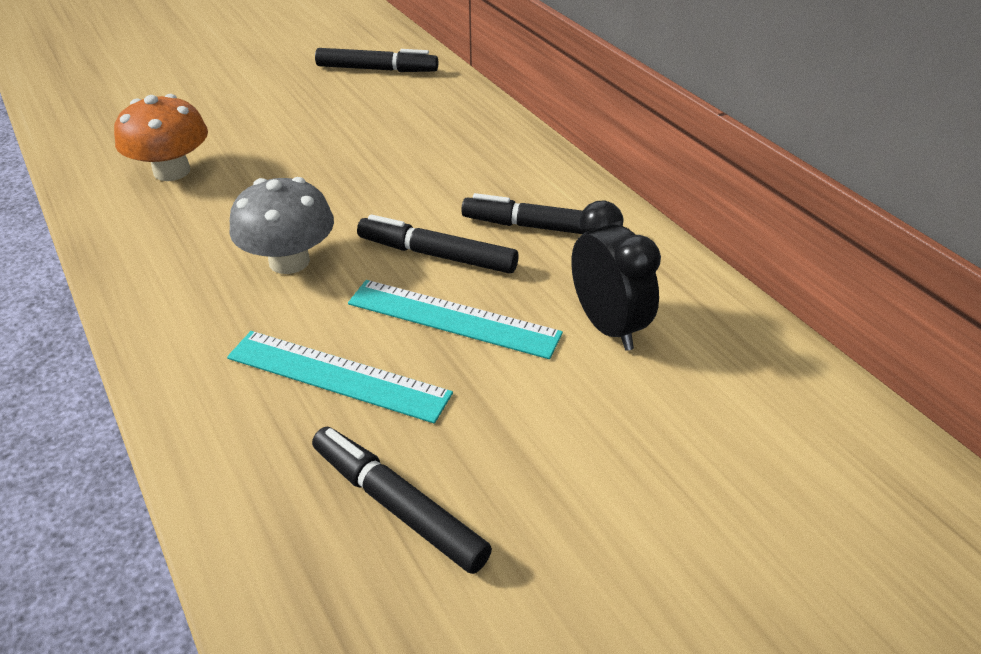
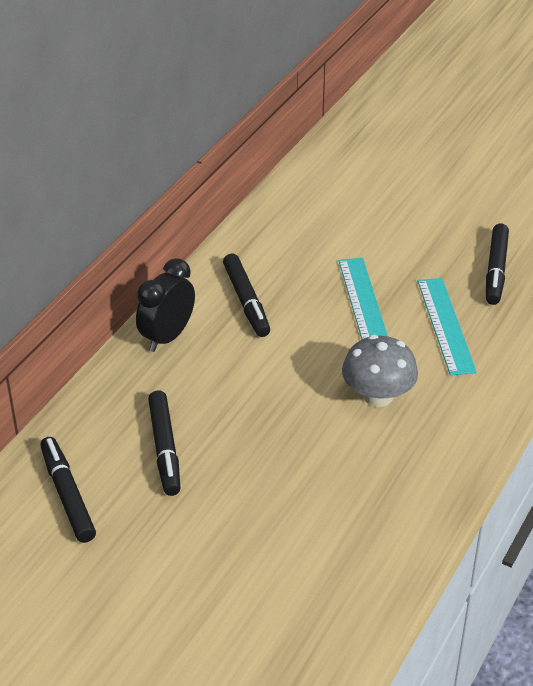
camera: 120 degrees left, 0 degrees up
orange mushroom [114,94,208,181] -> none
black marker [357,214,519,274] -> black marker moved to [148,391,180,496]
black clock [571,200,661,351] -> black clock moved to [136,258,195,352]

